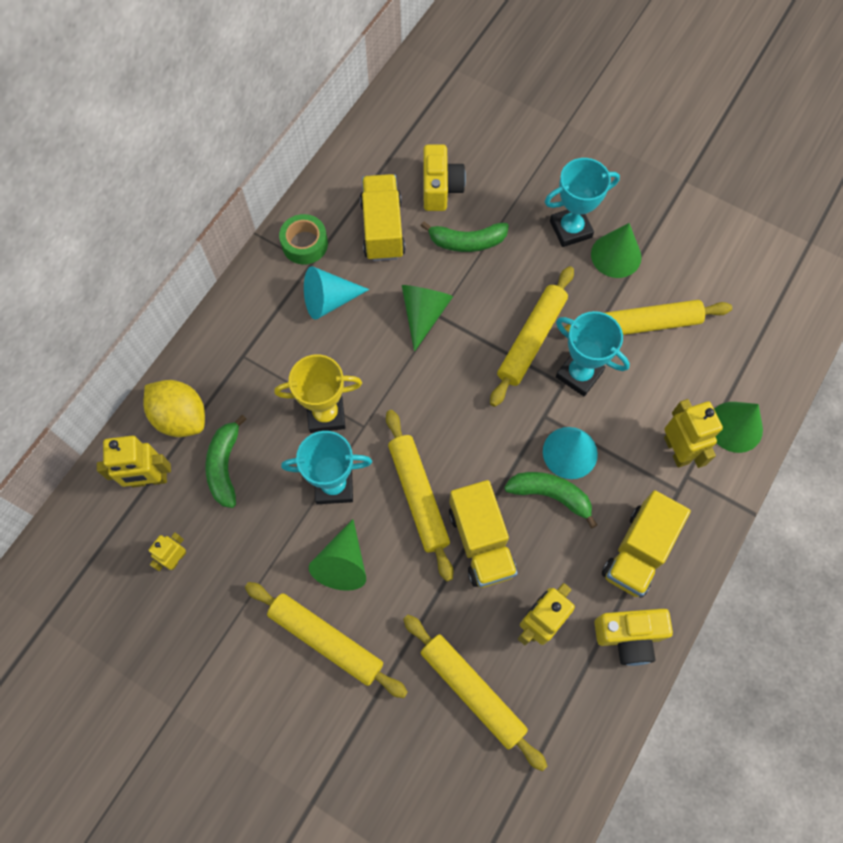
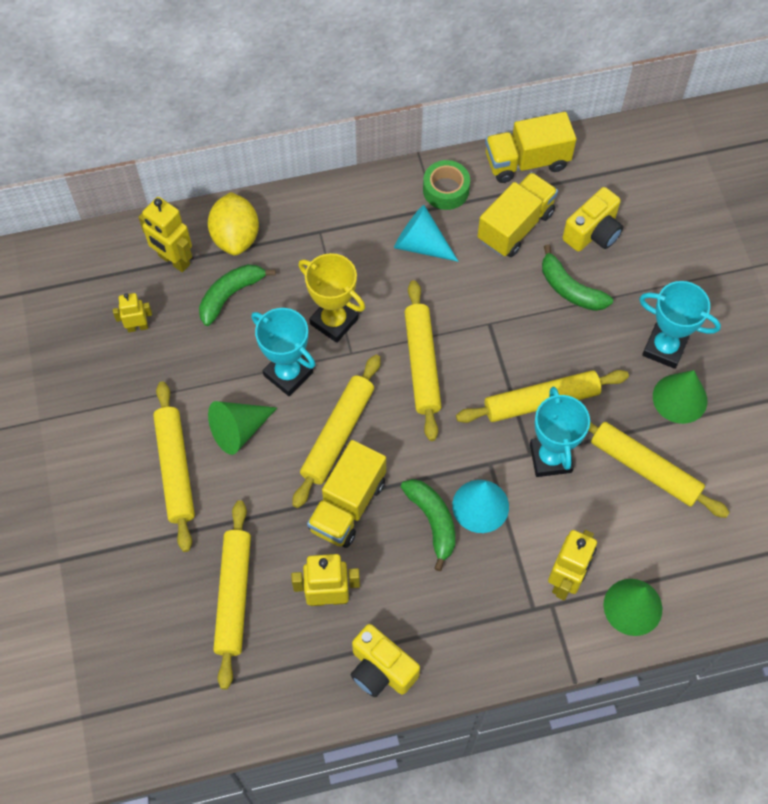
camera: 45 degrees right, 5 degrees down
green cone [402,285,453,352] -> none
yellow truck [602,490,691,598] -> yellow truck moved to [485,112,577,183]
none -> yellow rolling pin [405,280,441,441]

